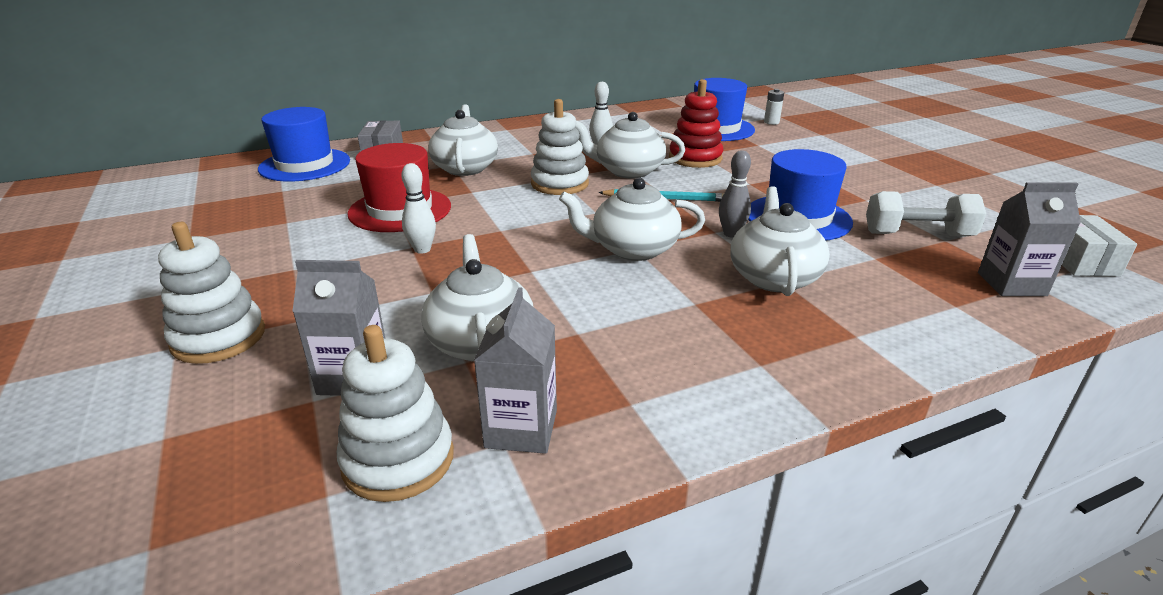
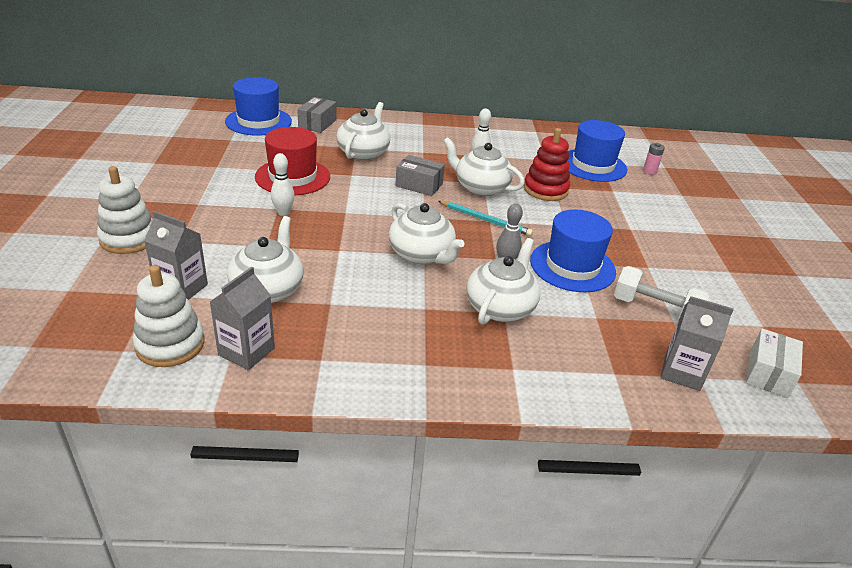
camera: 20 degrees right, 5 degrees up
white stacking toy [531,99,589,195] -> grey box [395,155,445,196]
white teapot [559,178,705,261] -> white teapot turned 150 degrees counterclockwise [389,203,464,264]
white battery [764,89,784,125] -> pink battery [643,143,665,175]

